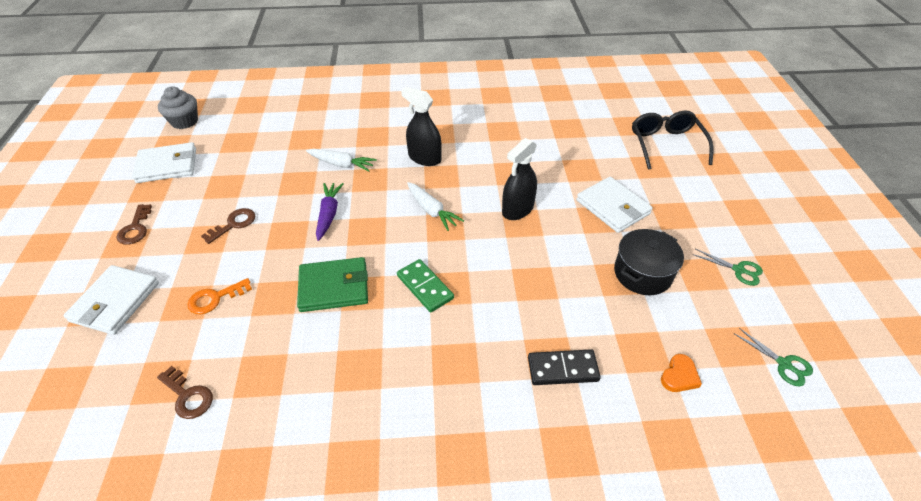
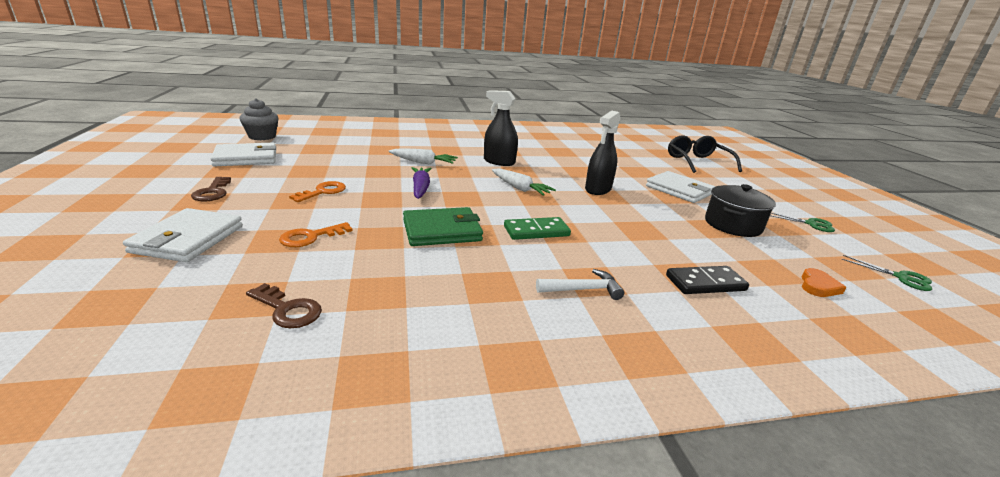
camera: 10 degrees left, 20 degrees down
brown key [201,208,255,244] -> orange key [289,181,346,202]
green domino [397,259,454,312] -> green domino turned 60 degrees counterclockwise [504,217,571,240]
none -> white hammer [536,269,624,300]

